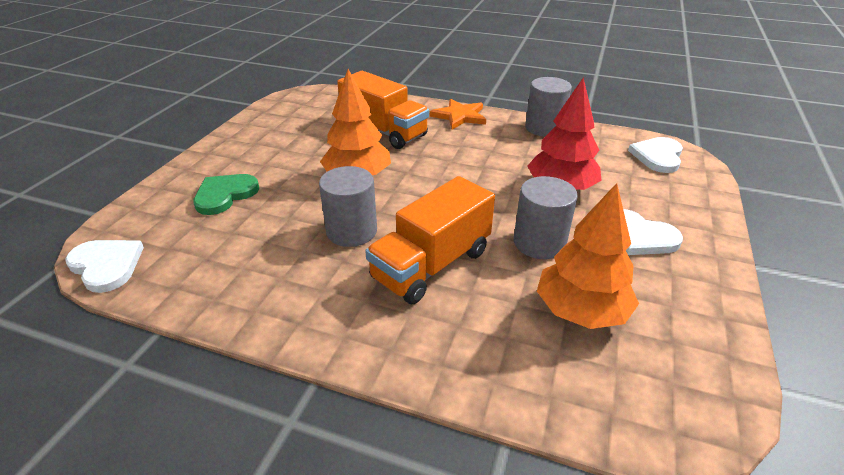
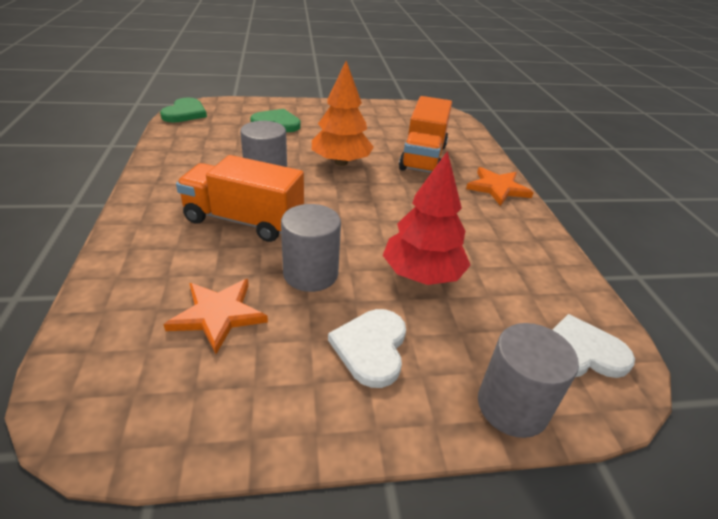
camera: 60 degrees right, 0 degrees up
white heart [65,240,144,293] -> green heart [160,98,207,122]
grey cylinder [525,77,572,137] -> grey cylinder moved to [478,323,579,438]
orange tree [537,183,639,329] -> orange star [164,279,268,354]

